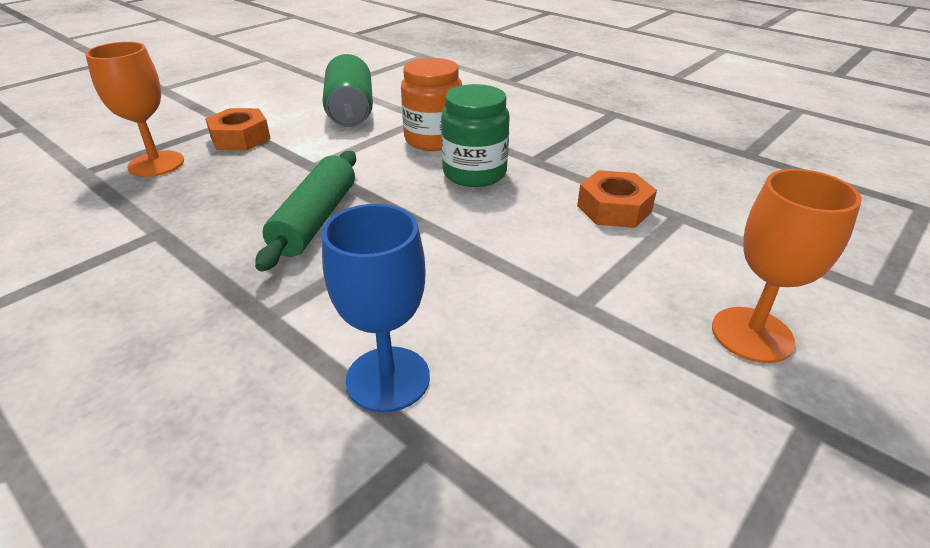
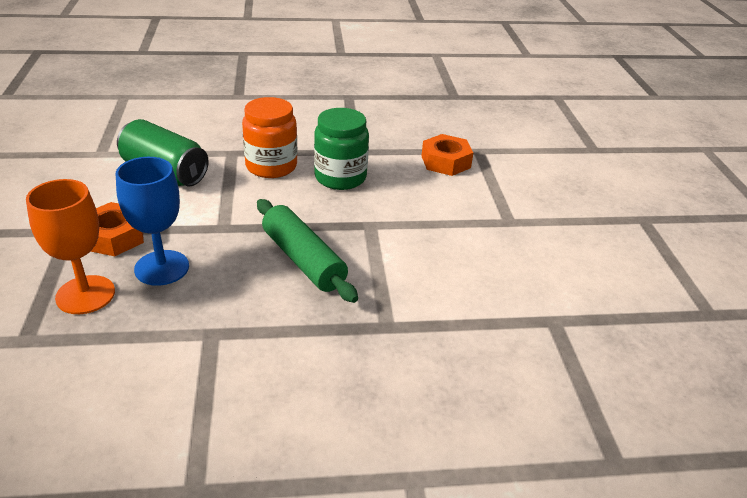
camera: 50 degrees left, 0 degrees up
blue goblet [322,204,430,412] -> blue goblet moved to [116,157,189,286]
orange goblet [712,169,862,363] -> none

